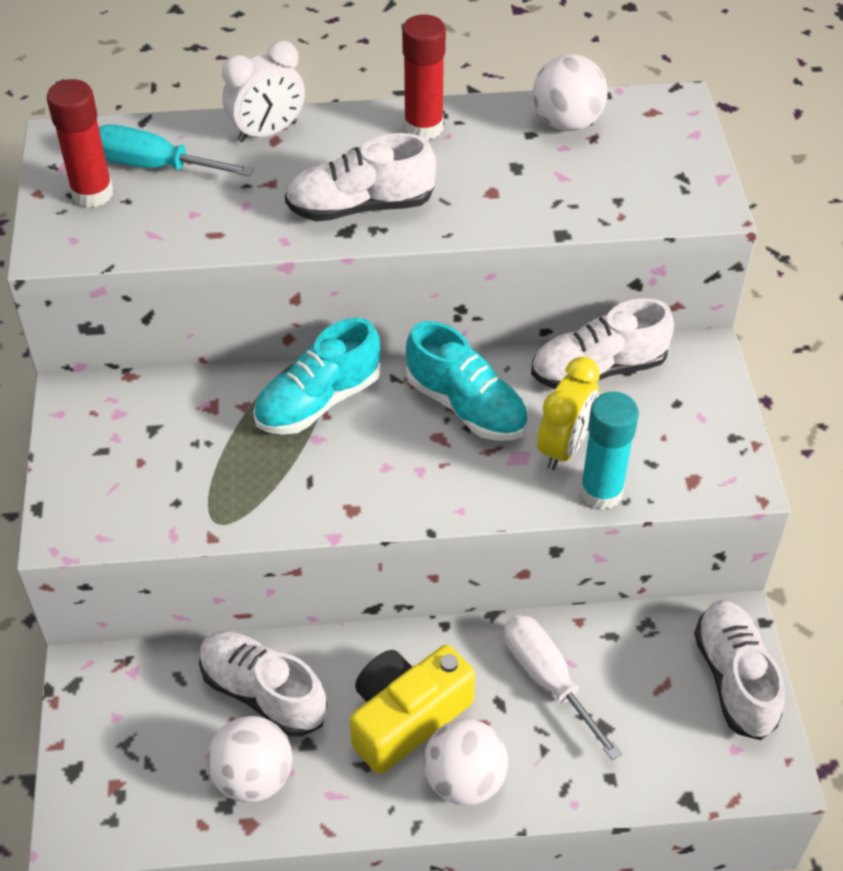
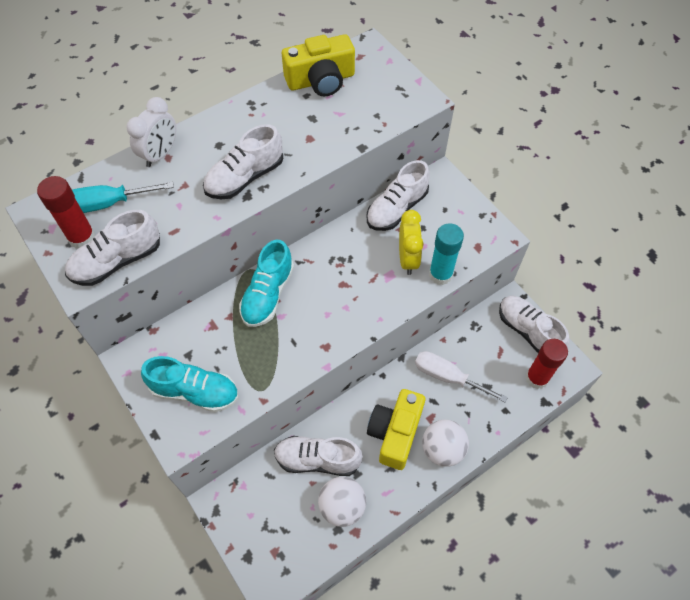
camera: 30 degrees left, 10 degrees up
red glue stick [402,14,446,140] -> red glue stick moved to [526,339,568,389]
turquoise shoe [406,321,528,441] -> turquoise shoe moved to [141,356,238,412]
white ball [533,54,608,131] -> yellow camera [282,34,355,96]
none -> white shoe [65,210,160,286]

